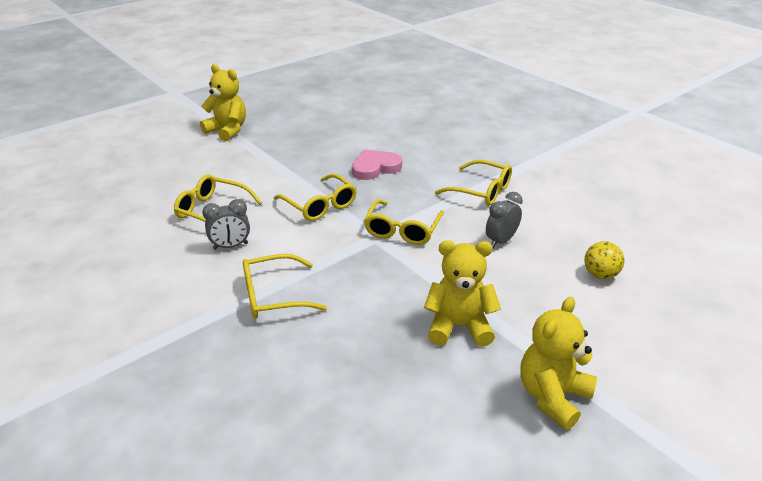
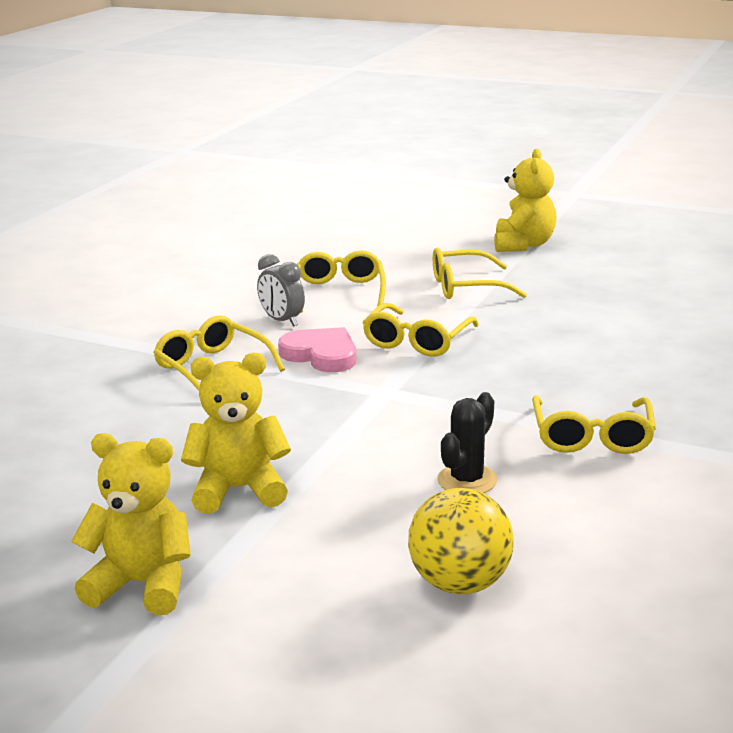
camera: 65 degrees right, 10 degrees down
pink heart [352,150,402,180] -> pink heart moved to [278,327,357,372]
yellow glasses [364,199,444,245] -> yellow glasses moved to [433,247,527,299]
yellow teddy bear [424,240,501,347] -> yellow teddy bear turned 75 degrees counterclockwise [181,353,291,514]
grey clock [486,192,523,248] -> black cactus [437,392,497,493]
yellow ball [584,241,625,279] -> yellow ball [408,488,514,594], size x1.52

